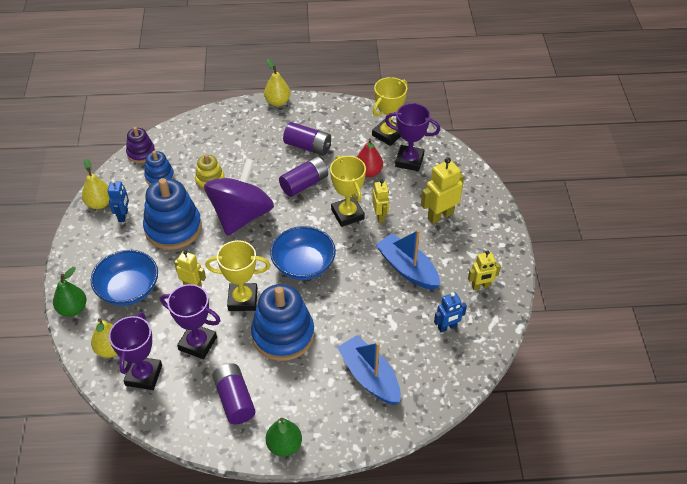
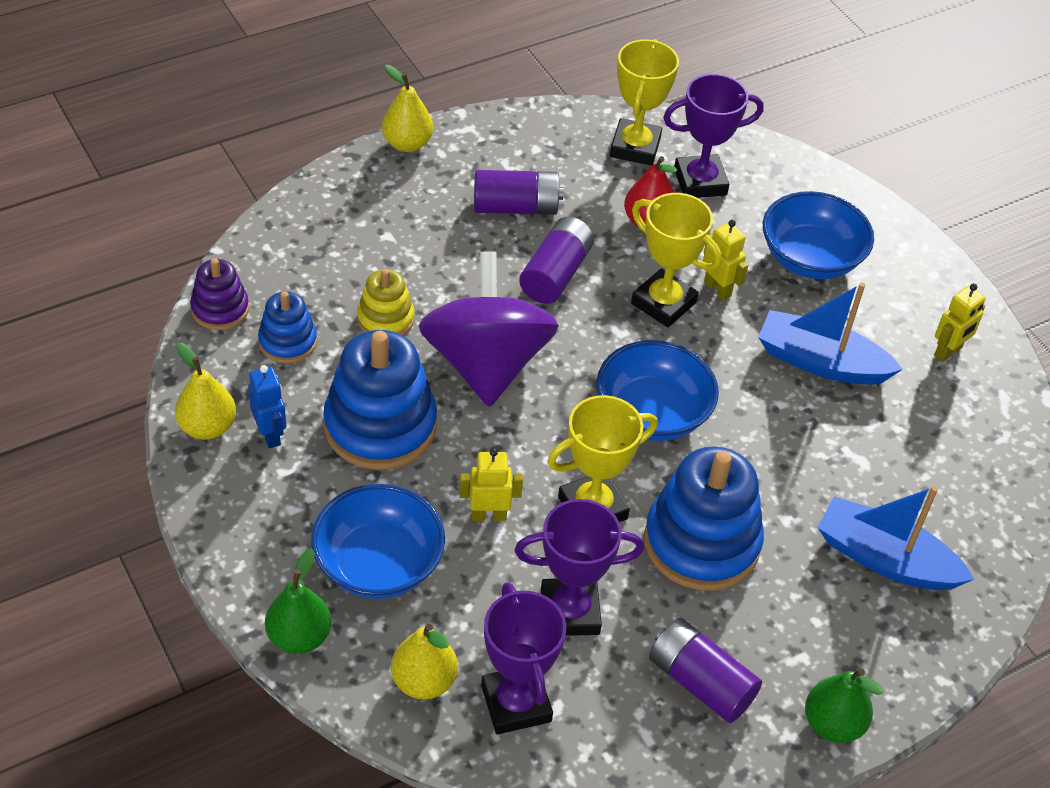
camera: 30 degrees left, 0 degrees up
yellow robot [421,157,464,224] -> blue bowl [763,191,874,279]
blue robot [434,292,467,332] -> none

